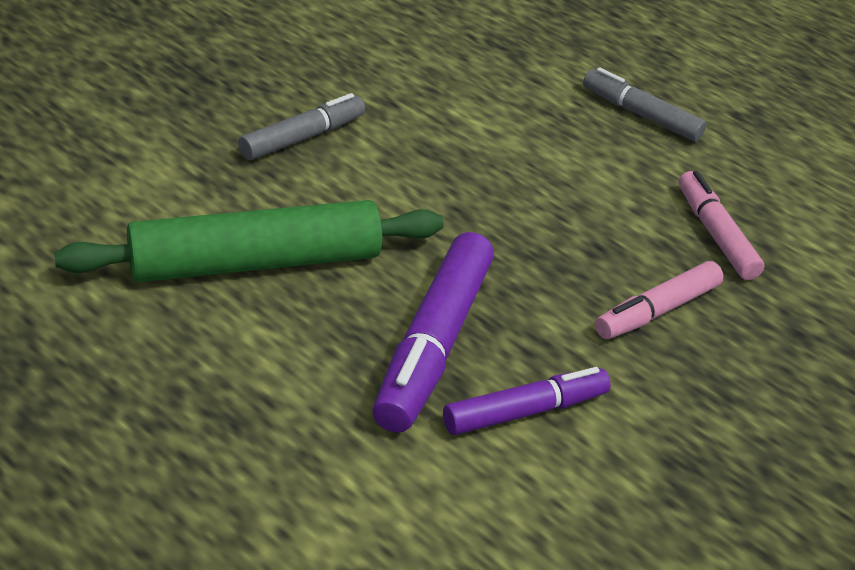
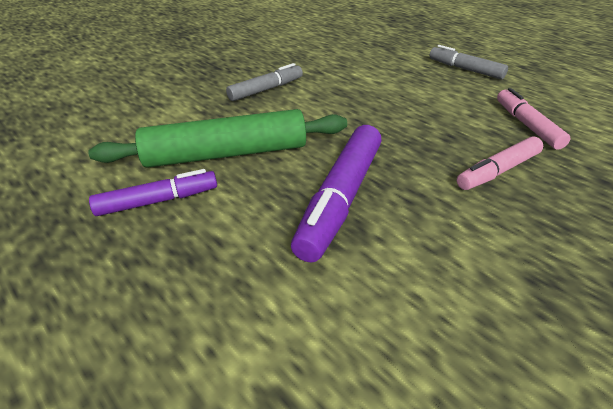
camera: 10 degrees right, 0 degrees up
purple marker [443,367,611,435] -> purple marker moved to [89,169,217,216]

